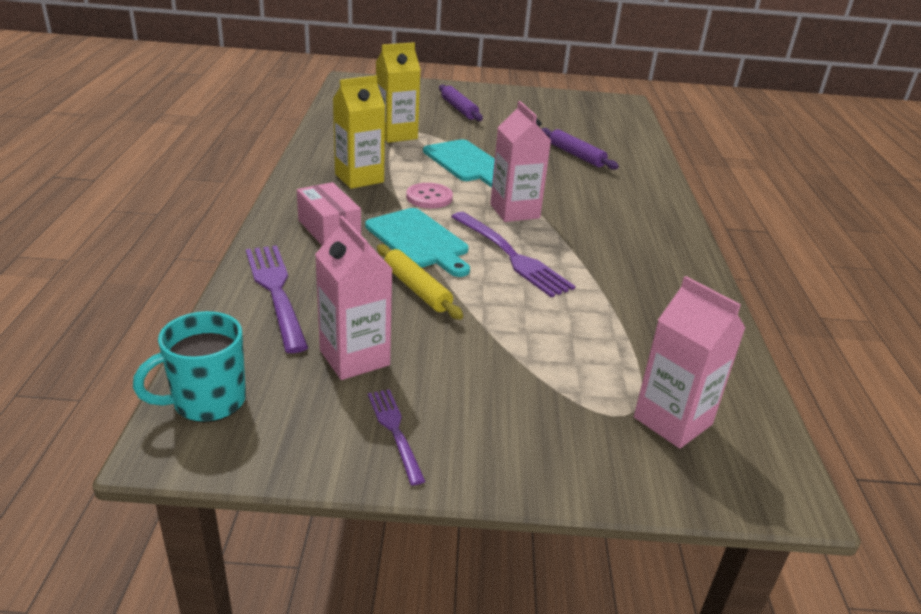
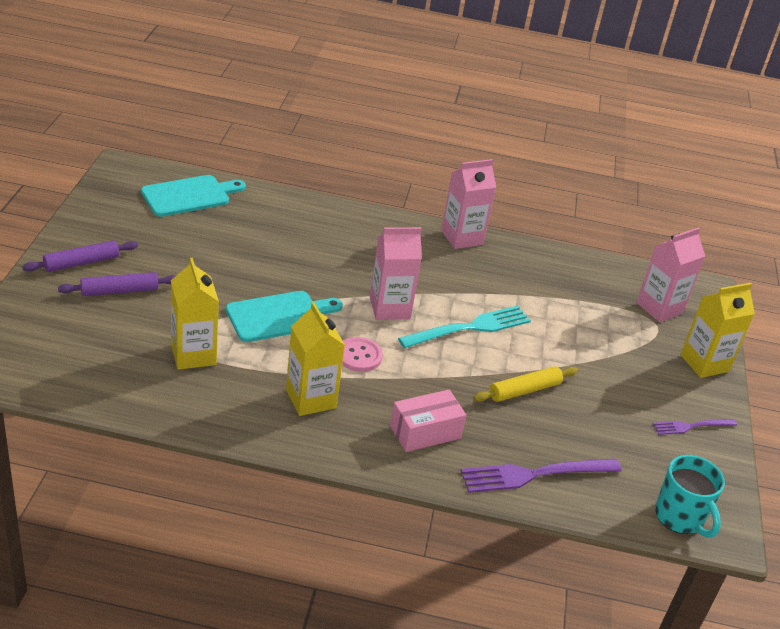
camera: 85 degrees left, 5 degrees up
pink carton [315,216,392,380] -> pink carton moved to [441,159,496,249]
turquoise cutting board [365,208,470,277] -> turquoise cutting board moved to [141,175,246,217]
purple fork [451,212,575,297] -> turquoise fork [398,306,531,348]
purple rolling pin [541,128,619,170] -> purple rolling pin moved to [22,240,138,272]
none -> yellow carton [680,283,755,378]

